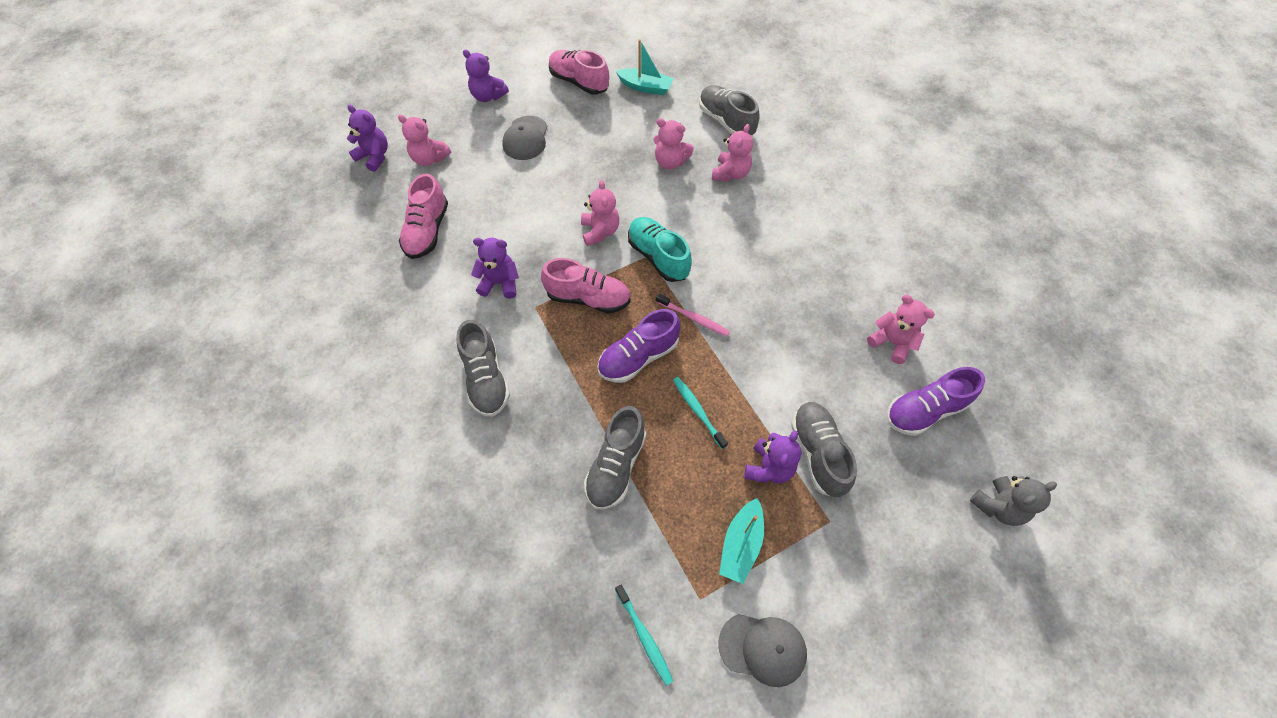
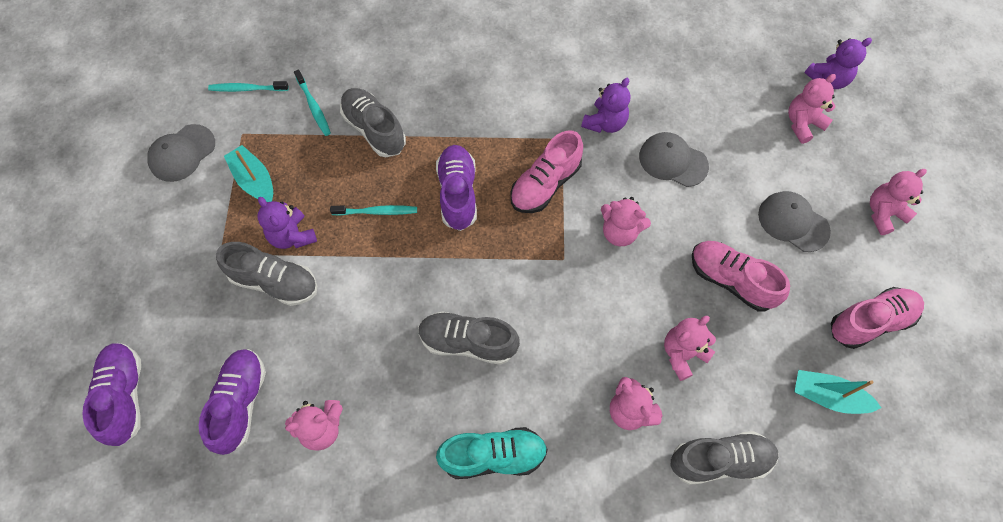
camera: 120 degrees right, 5 degrees up
pink shoe [399,174,448,259] -> pink shoe moved to [692,241,790,311]
grey shoe [456,320,510,417] -> grey shoe moved to [418,311,520,365]
purple teddy bear [463,49,509,102] -> pink teddy bear [870,169,927,235]
turquoise boat [616,39,674,95] -> turquoise boat turned 60 degrees clockwise [794,370,881,414]
turquoise shoe [628,217,692,282] -> turquoise shoe moved to [436,427,548,479]
pink toothbrush [656,293,730,336] -> none
grey teddy bear [970,476,1057,526] -> purple shoe [82,343,141,446]
none -> turquoise toothbrush [294,70,331,136]
none -> grey cap [639,132,709,187]

